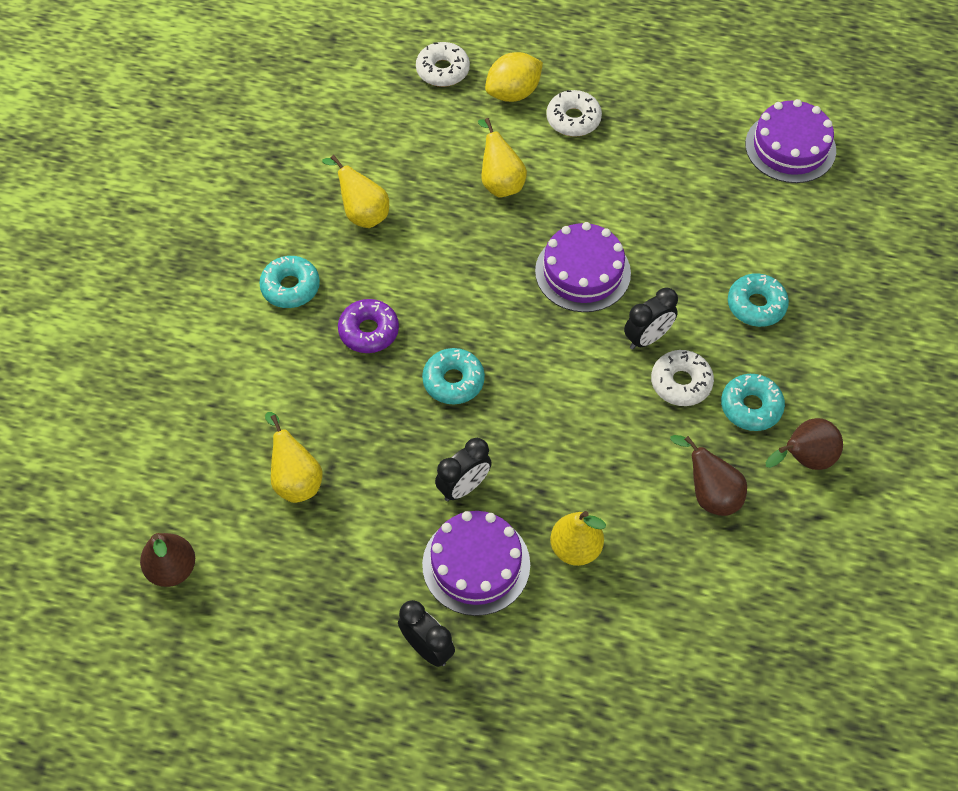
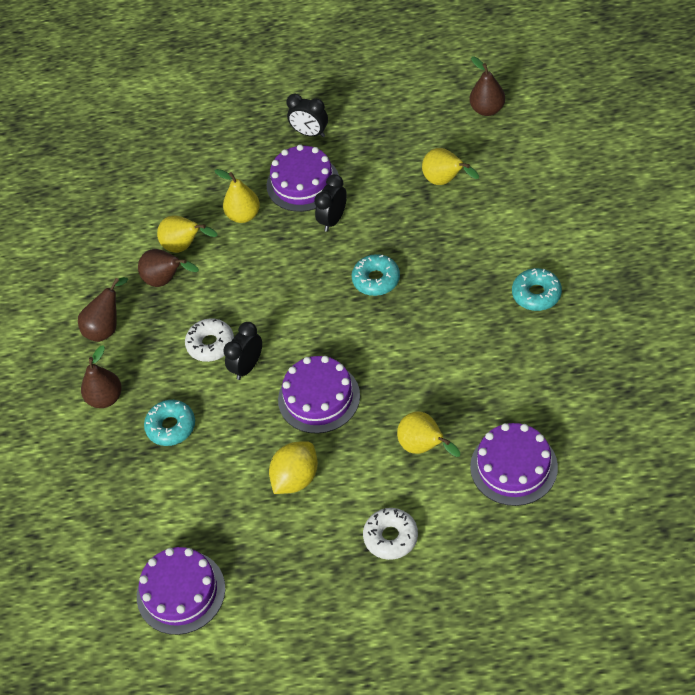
camera: 165 degrees right, 5 degrees down
yellow pear [322,155,389,228] -> yellow pear moved to [157,215,218,253]
purple donut [338,299,399,353] -> none
white donut [416,42,470,87] -> none
yellow lemon [485,52,543,102] -> yellow lemon moved to [269,441,318,494]
turquoise donut [721,374,785,431] -> none
none -> brown pear [81,345,122,408]
none -> purple cake [470,423,558,506]

